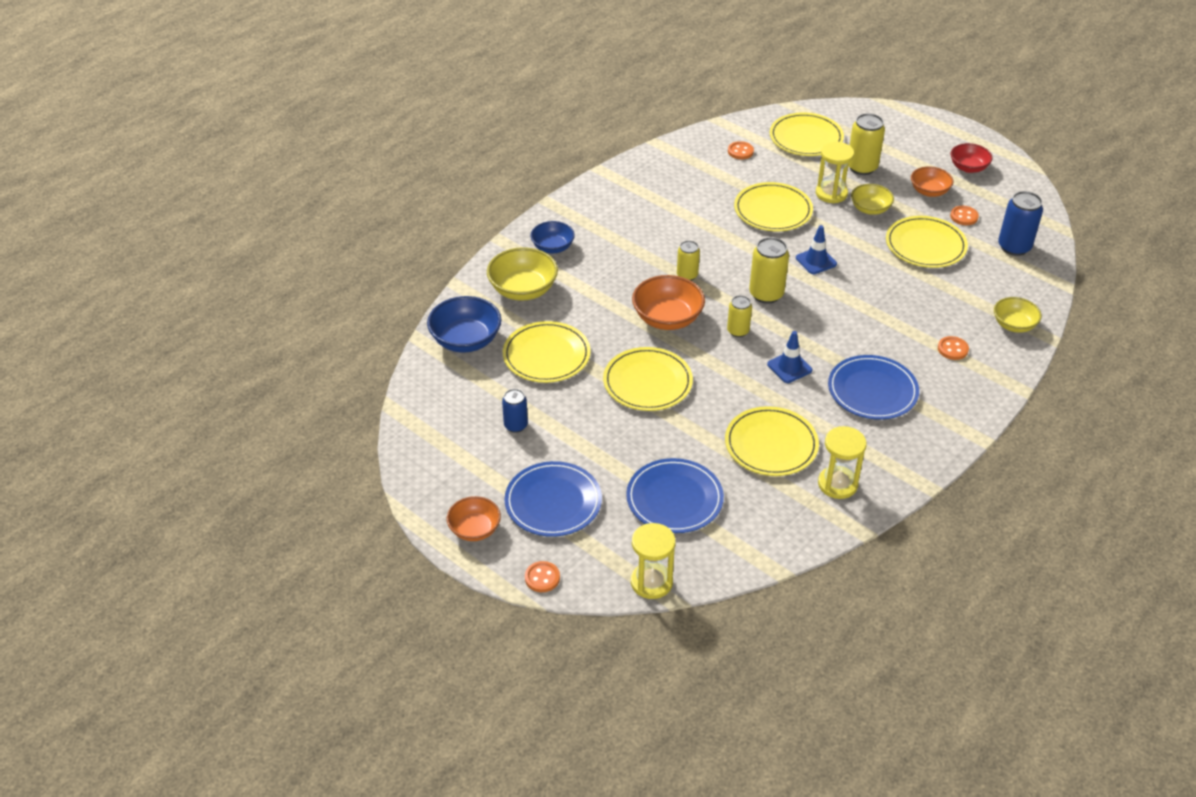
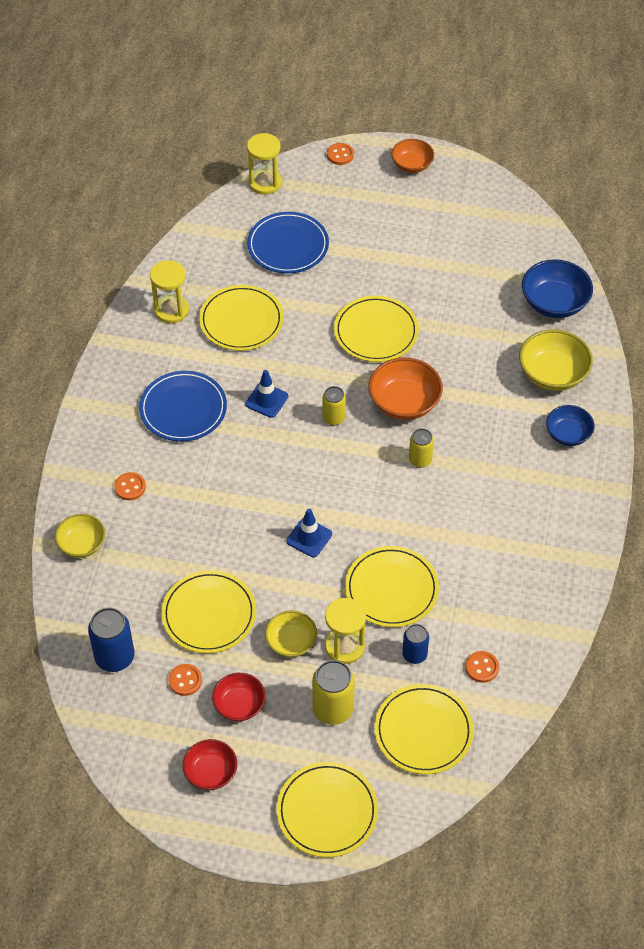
camera: 150 degrees right, 10 degrees up
blue can [502,389,528,433] -> blue can moved to [402,624,429,664]
yellow plate [503,321,591,383] -> yellow plate moved to [276,762,378,857]
blue plate [505,461,602,537] -> none
yellow can [749,237,789,304] -> none
orange bowl [911,166,954,197] -> red bowl [212,673,266,721]

